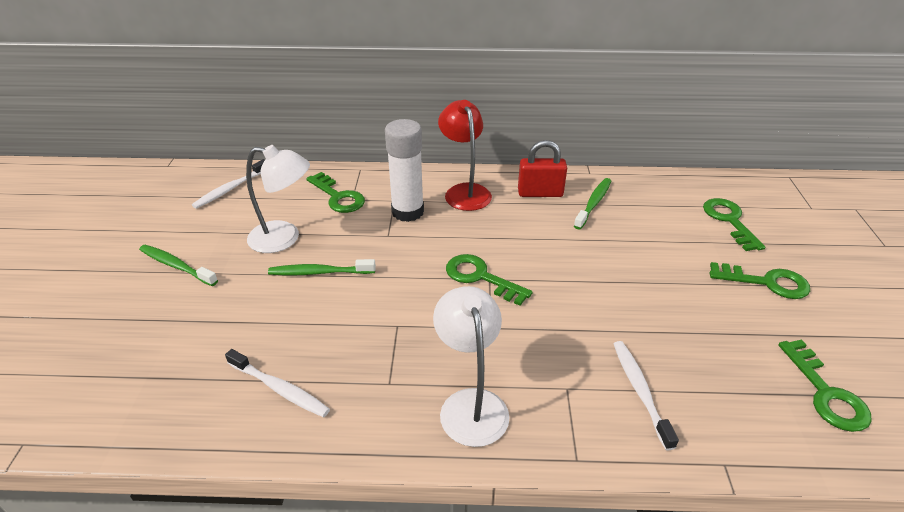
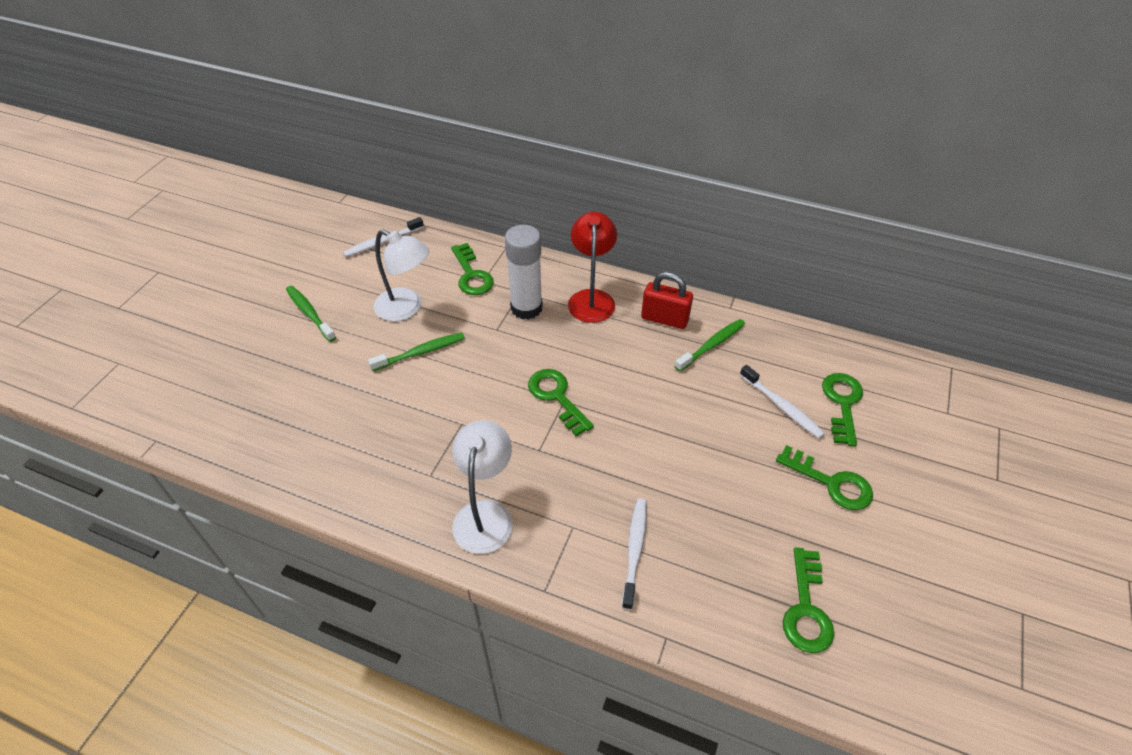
camera: 20 degrees right, 10 degrees up
white toothbrush [225,349,330,417] -> white toothbrush moved to [740,365,825,438]
green toothbrush [268,259,376,275] -> green toothbrush turned 135 degrees clockwise [368,333,465,371]

